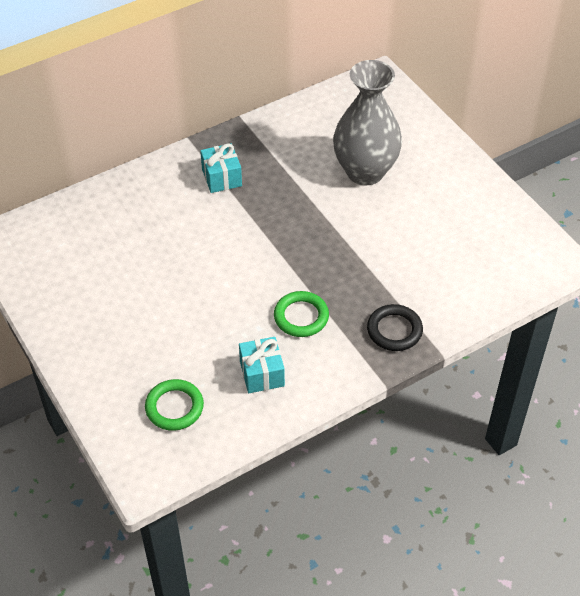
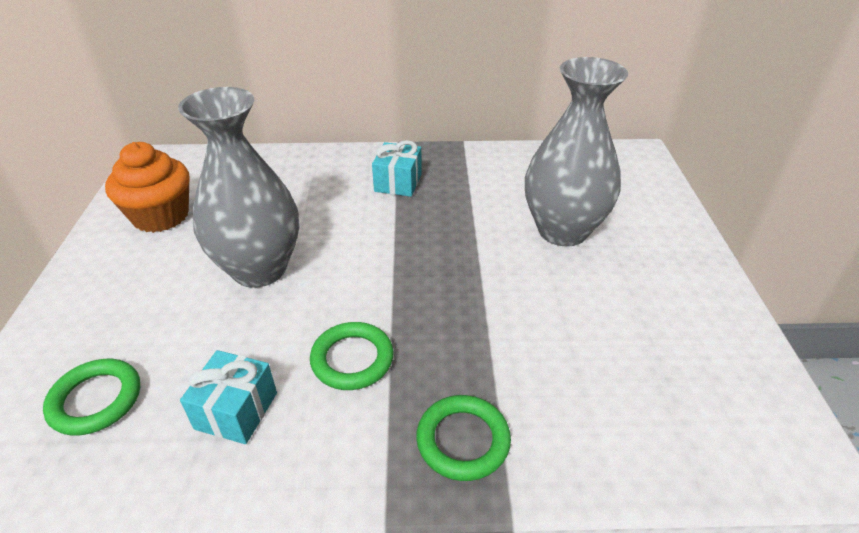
camera: 30 degrees right, 10 degrees down
black ring [367,304,423,351] -> green ring [416,395,511,481]
none -> orange cupcake [105,142,189,233]
none -> grey vase [178,87,299,288]

